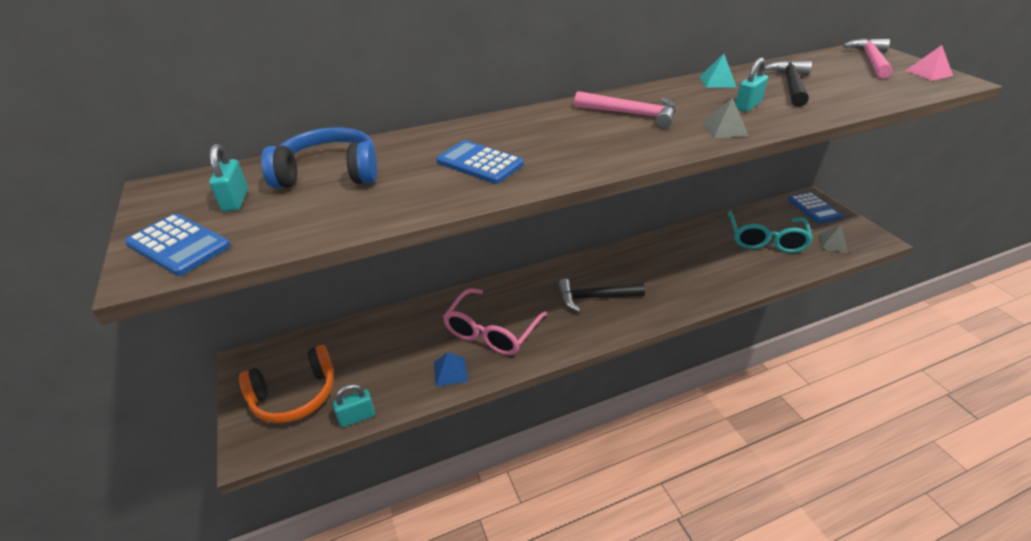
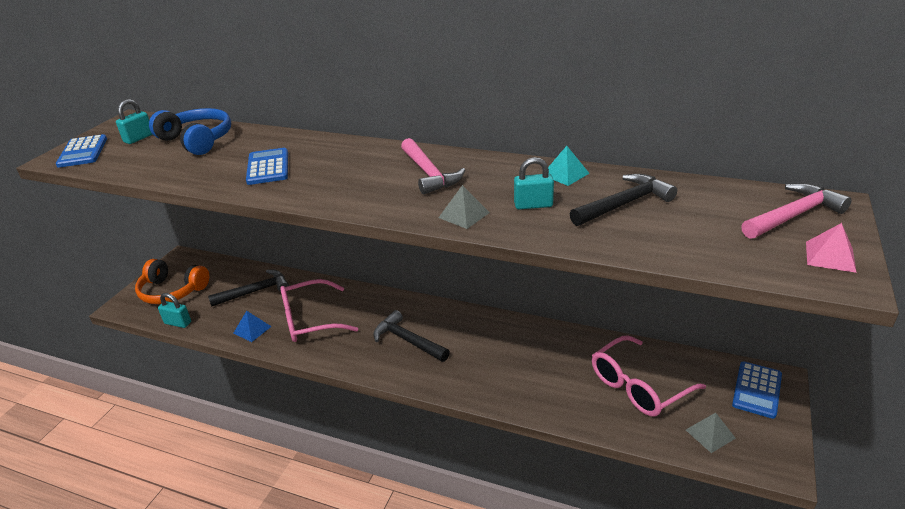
camera: 45 degrees right, 5 degrees down
turquoise glasses [728,211,813,253] -> pink glasses [592,336,706,416]
none -> black hammer [208,270,289,306]

